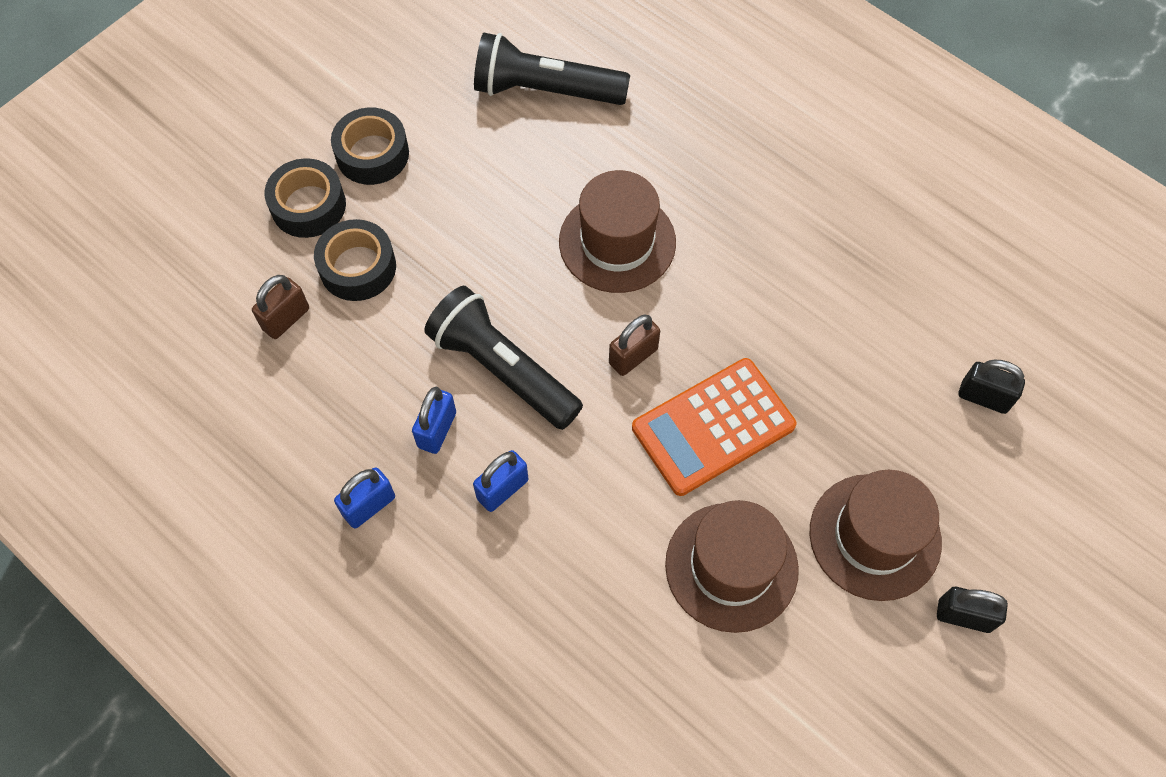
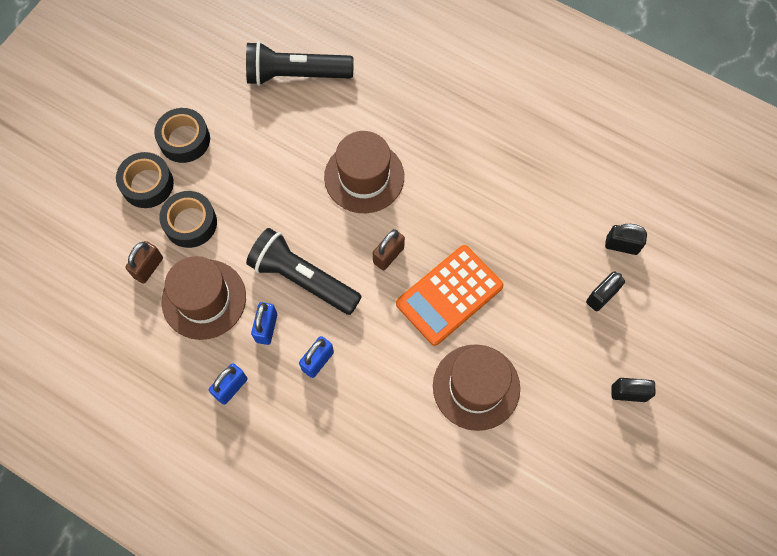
camera: 10 degrees left, 5 degrees up
brown hat [810,470,942,601] -> brown hat moved to [162,256,246,340]
none -> black padlock [586,272,625,311]

